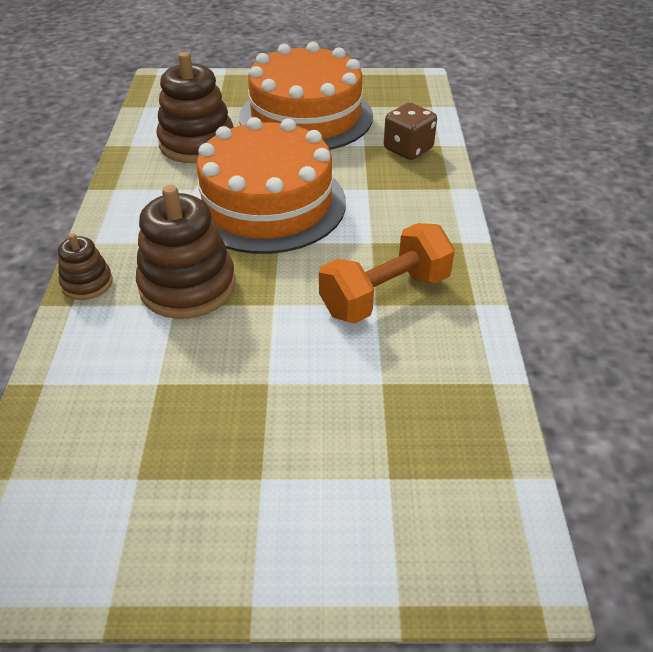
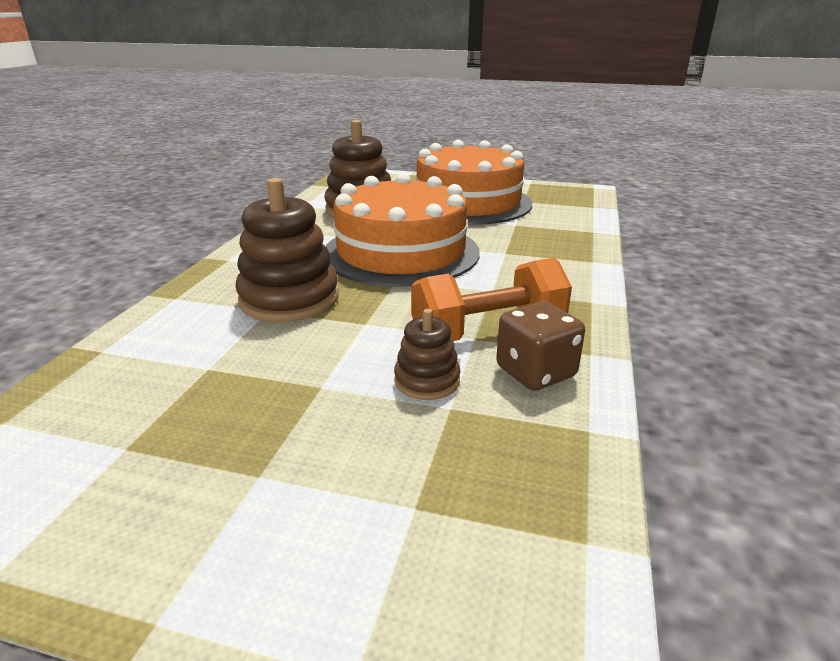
camera: 15 degrees right, 15 degrees down
brown stacking toy [58,233,113,300] -> brown stacking toy moved to [394,309,460,400]
brown dice [384,103,437,160] -> brown dice moved to [496,301,585,391]

